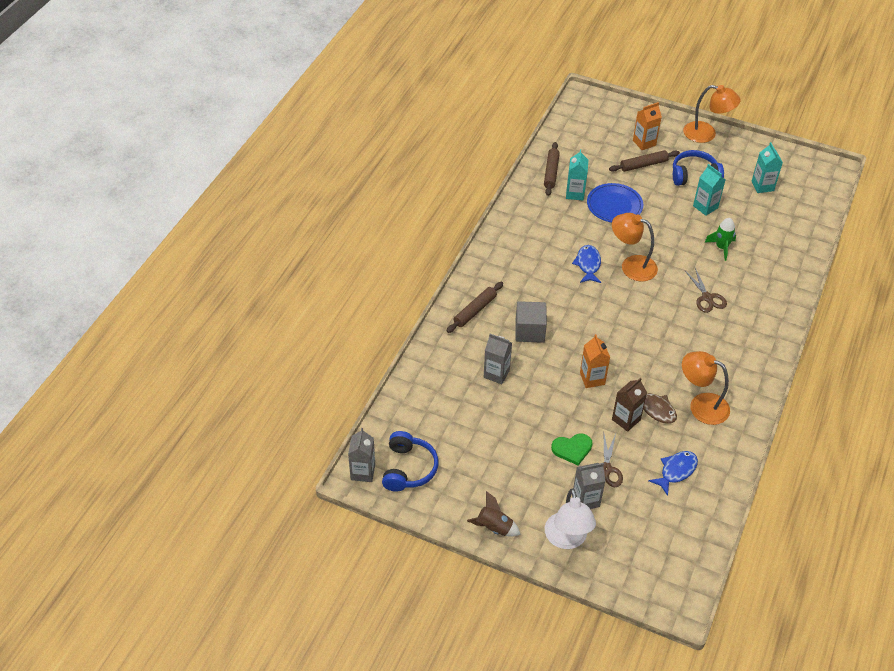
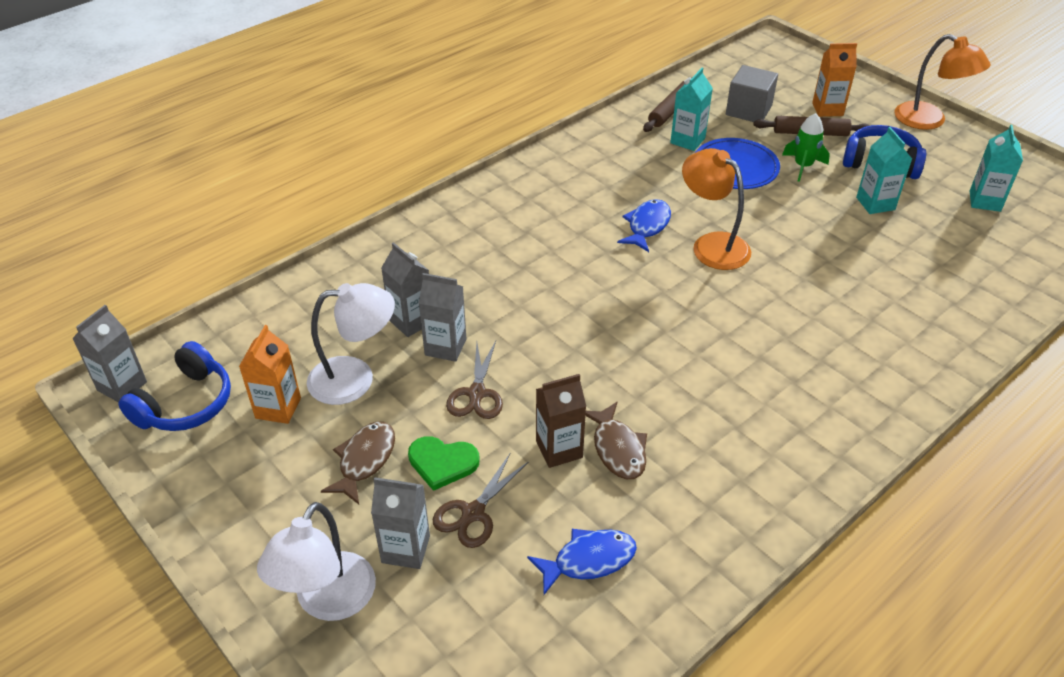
camera: 25 degrees right, 5 degrees down
brown rolling pin [446,282,503,333] -> none
brown rocket [467,491,521,537] -> none
grey cube [516,301,547,343] -> grey cube moved to [726,65,778,122]
orange carton [580,334,610,388] -> orange carton moved to [239,325,301,424]
orange lamp [682,351,730,425] -> none
brown scissors [685,268,727,313] -> brown scissors moved to [446,341,503,419]
green rocket [705,218,736,261] -> green rocket moved to [782,113,830,182]
none -> white lamp [307,283,395,405]
none -> brown fish [321,421,395,504]
none -> grey carton [419,273,466,362]

